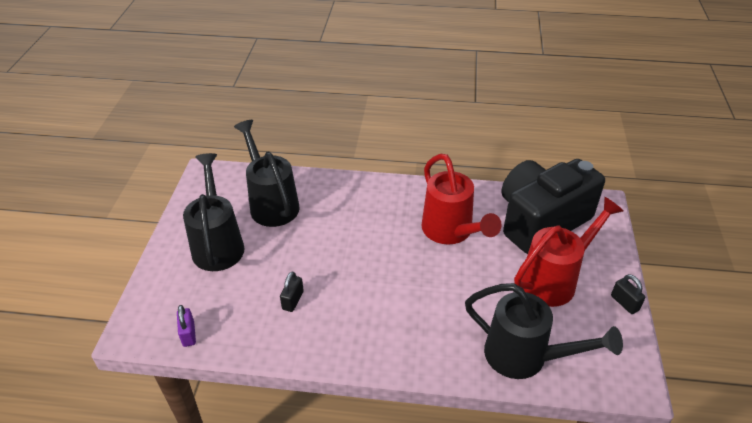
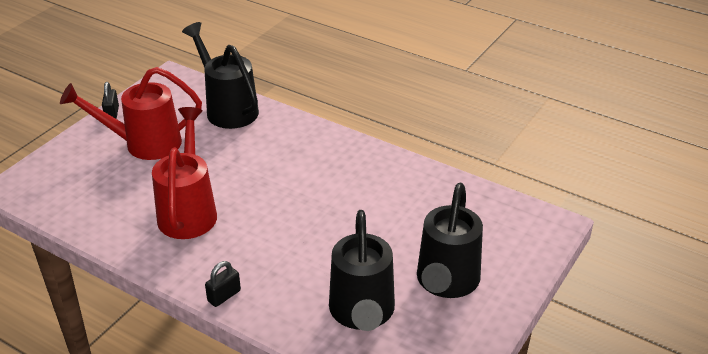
camera: 155 degrees left, 5 degrees down
purple padlock [177,305,196,347] -> none
black padlock [280,272,304,312] -> black padlock moved to [205,261,241,307]
black camera [501,159,605,254] -> none

